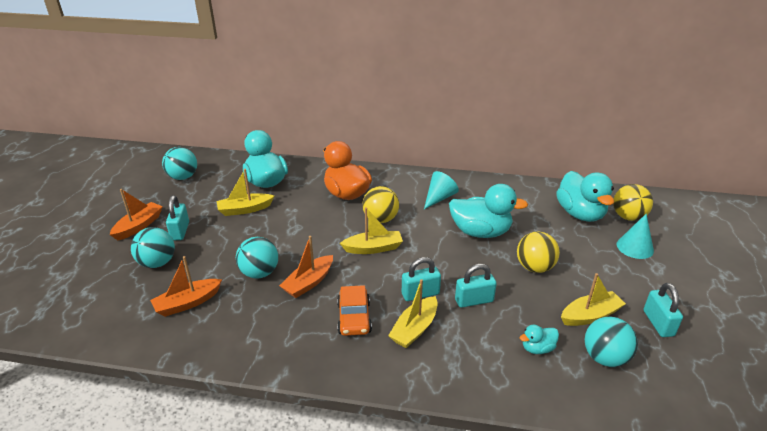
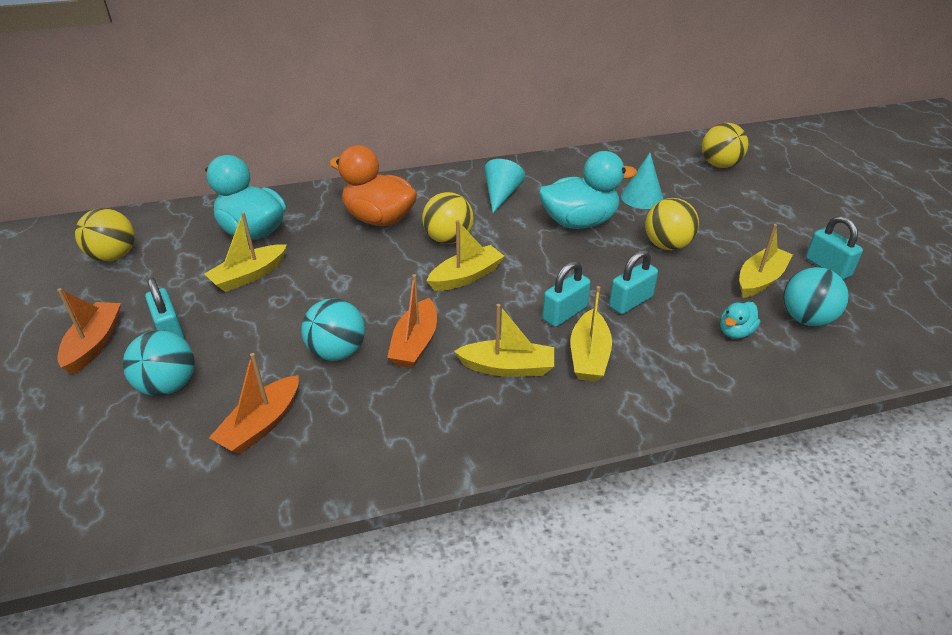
camera: 25 degrees left, 5 degrees up
turquoise ball [162,147,197,180] -> yellow ball [75,208,135,262]
orange car [337,285,372,336] -> yellow boat [454,304,554,377]
turquoise duck [556,171,614,222] -> none
turquoise cone [617,214,654,259] -> turquoise cone moved to [621,153,664,209]

